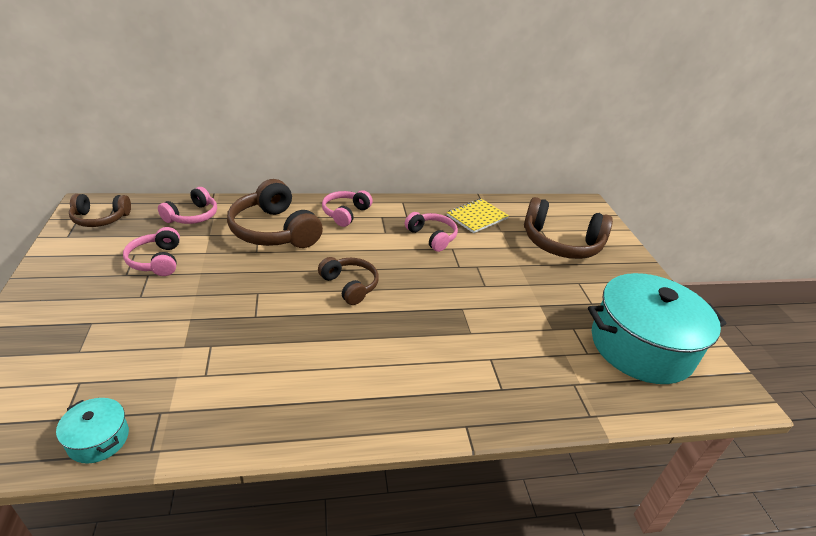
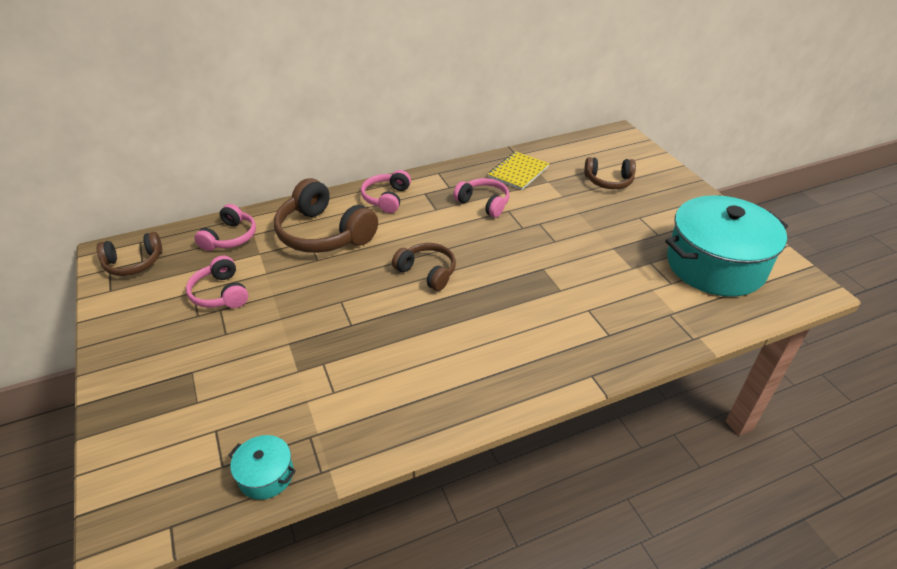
camera: 10 degrees left, 5 degrees up
brown headphones [524,197,613,259] -> brown headphones [584,157,636,189], size x0.58

